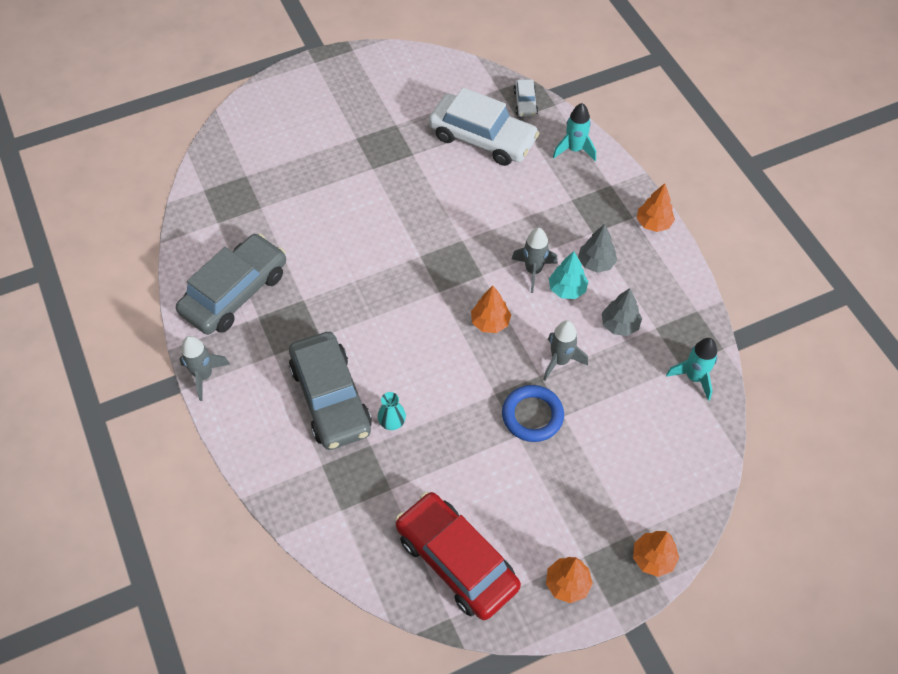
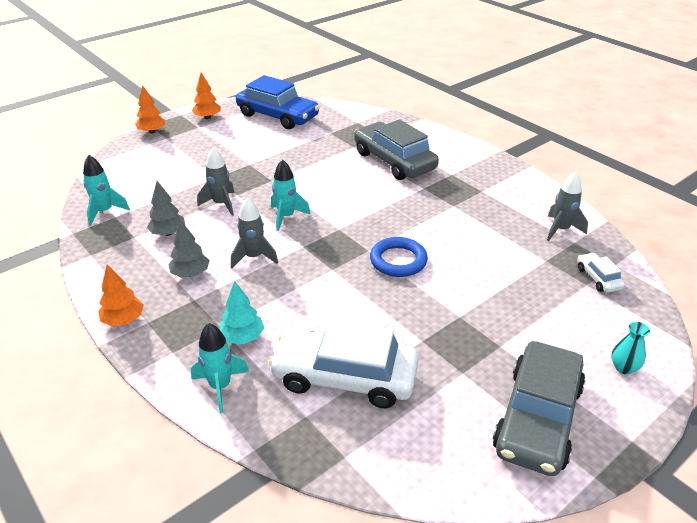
camera: 165 degrees right, 20 degrees down
grey car [176,233,286,335] -> grey car moved to [493,341,585,476]
grey rocket [179,336,230,401] -> grey rocket moved to [547,172,588,241]
turquoise vase [378,392,406,430] -> turquoise vase moved to [611,322,650,374]
red car [395,492,521,620] -> blue car [236,75,320,129]
orange tree [471,286,511,333] -> turquoise rocket [271,159,311,231]
blue ring [502,385,564,442] -> blue ring moved to [370,237,428,277]
white car [514,79,538,117] -> white car moved to [577,253,625,293]
turquoise tree [549,251,588,299] -> turquoise tree moved to [219,281,264,344]

